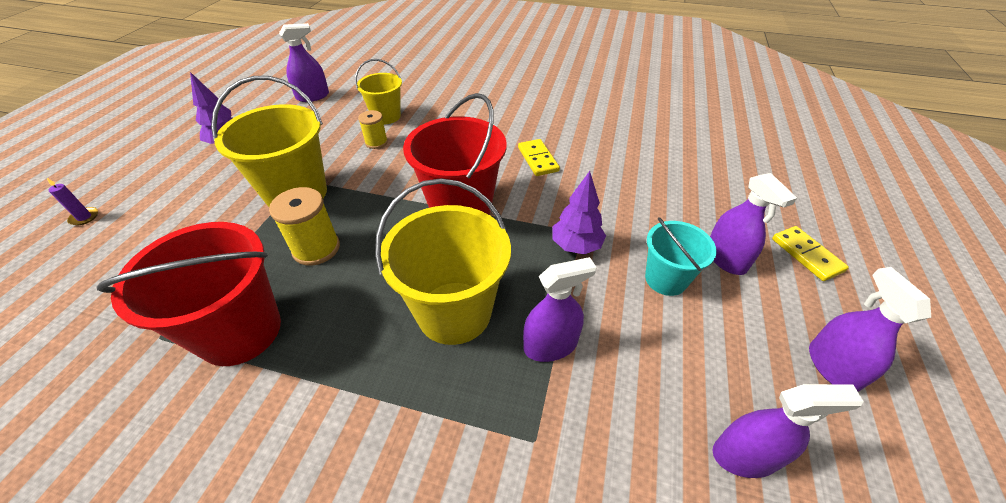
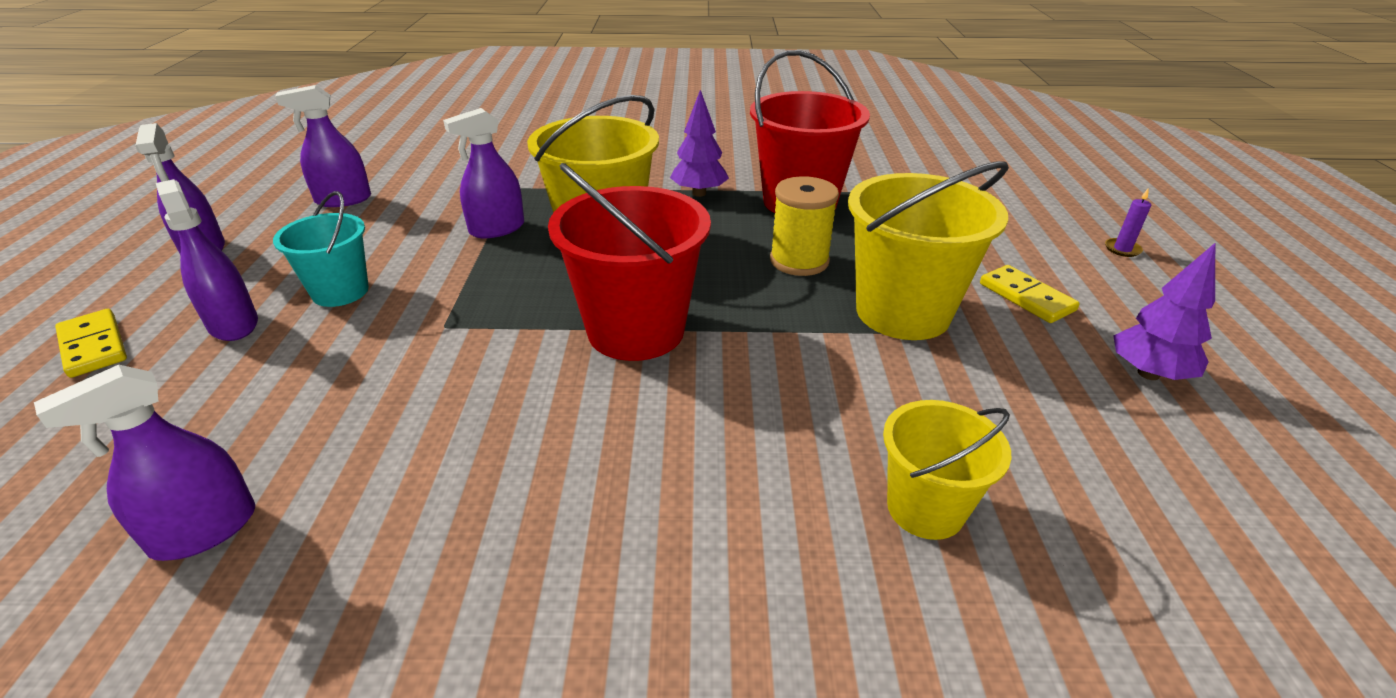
camera: 165 degrees right, 10 degrees down
purple spray bottle [279,23,329,102] -> purple spray bottle moved to [34,365,255,561]
yellow spool [358,110,388,149] -> none
yellow domino [518,139,560,176] -> yellow domino moved to [980,265,1080,323]
purple tree [552,171,606,254] -> purple tree moved to [670,90,729,197]

